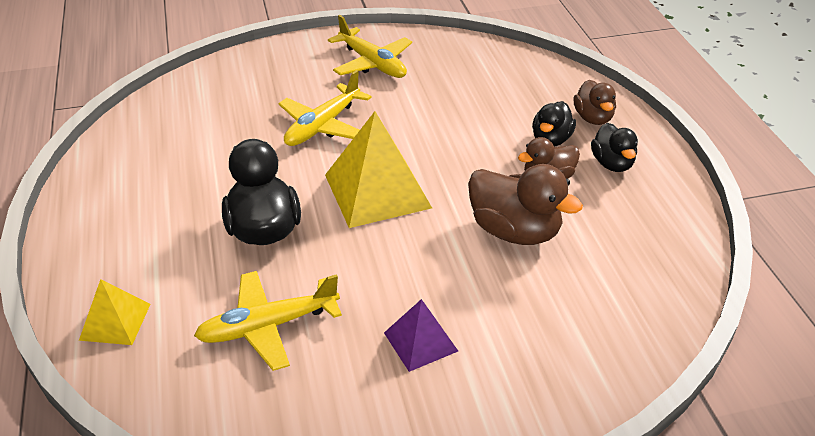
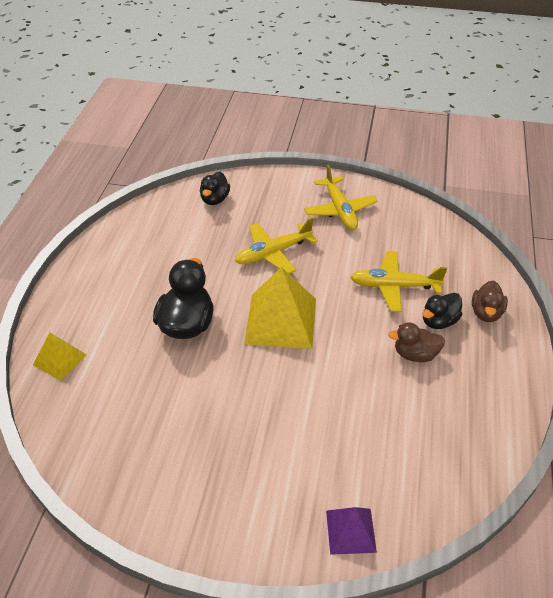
camera: 25 degrees right, 5 degrees up
yellow plane [194,271,342,371] -> yellow plane moved to [350,251,447,312]
purple pyramid [384,299,458,372] -> purple pyramid moved to [326,507,377,555]
brown duck [468,164,583,245] -> none
black duck [591,123,638,172] -> black duck moved to [200,172,230,205]

